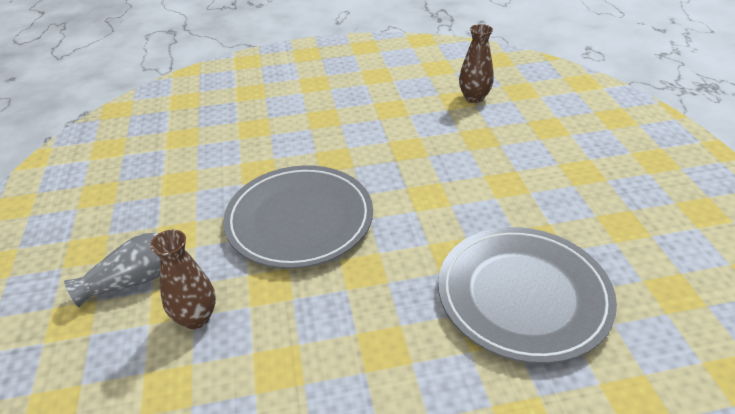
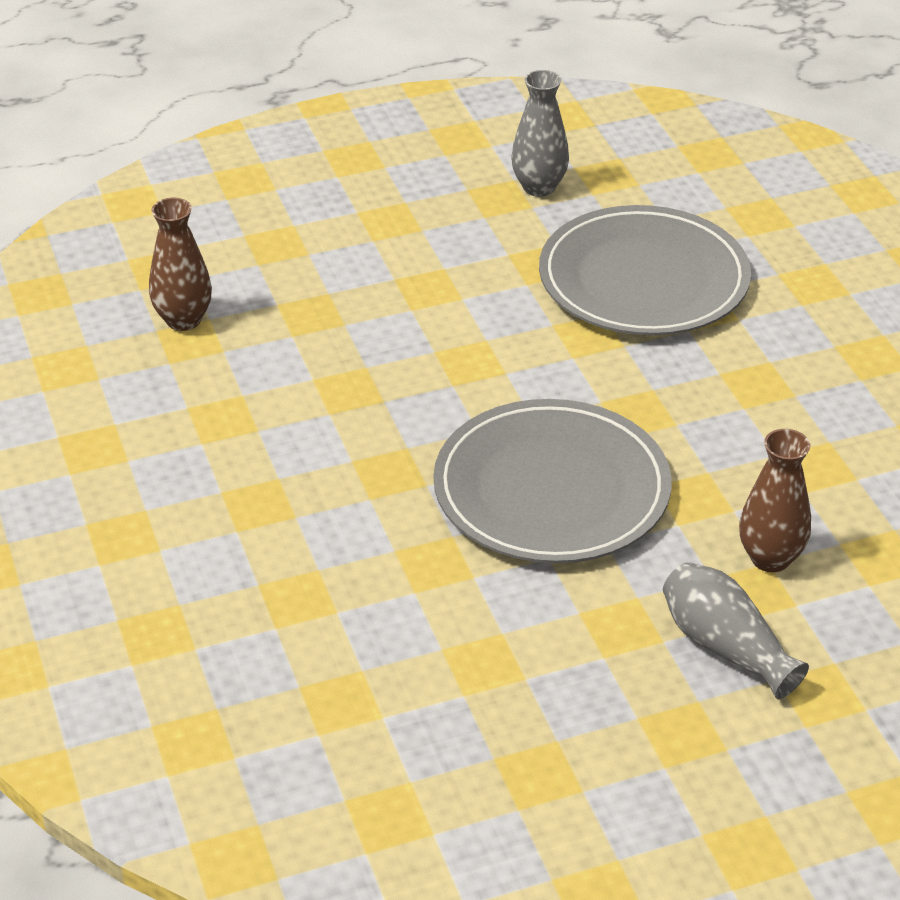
camera: 100 degrees left, 0 degrees up
none -> grey vase [511,70,569,197]

